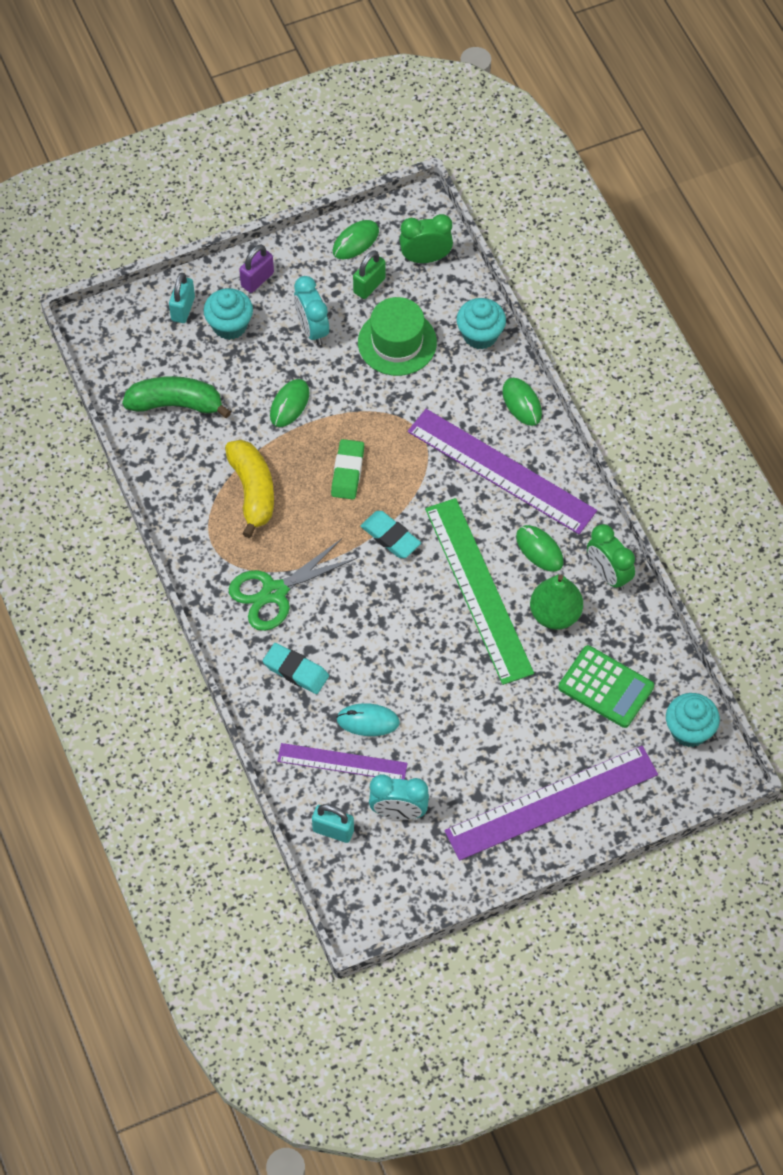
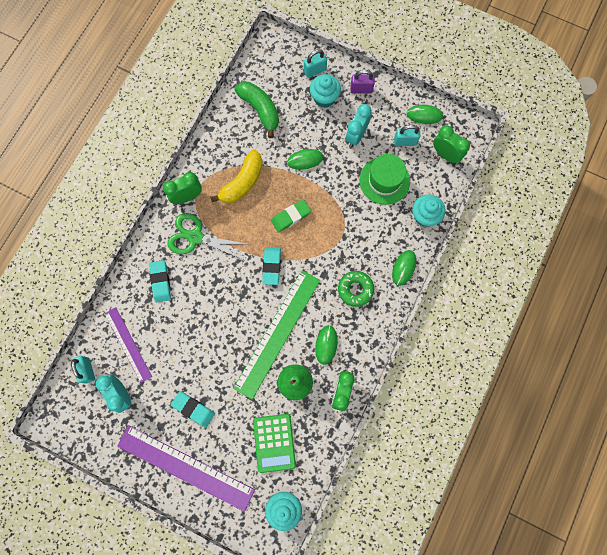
camera: 50 degrees right, 15 degrees up
turquoise mouse [336,703,400,736] -> none
green padlock [353,250,386,299] -> turquoise padlock [394,125,420,146]
purple ruler [408,409,597,534] -> green donut [338,271,374,307]
none -> green clock [163,172,202,204]
none -> turquoise eraser [171,391,215,427]

